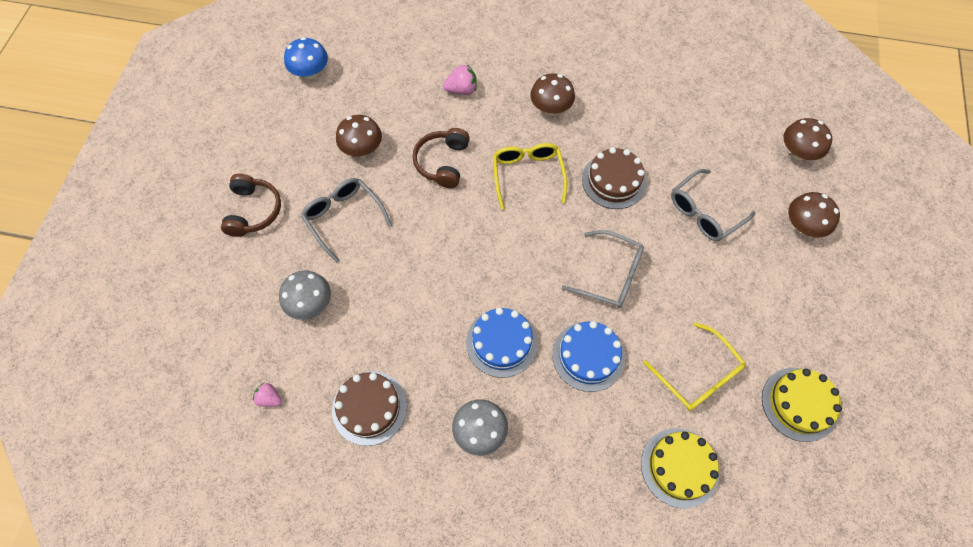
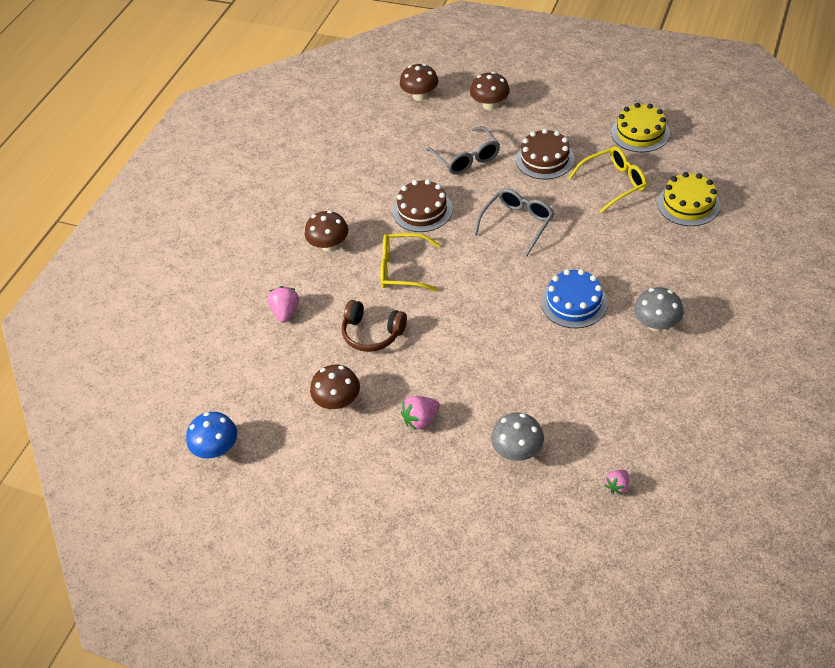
camera: 75 degrees left, 15 degrees down
brown headphones [221,174,281,237] -> none
grey glasses [301,178,392,263] -> pink strawberry [401,396,440,431]
brown cake [332,371,407,446] -> brown cake moved to [516,129,574,179]
blue cake [552,321,625,392] -> none

